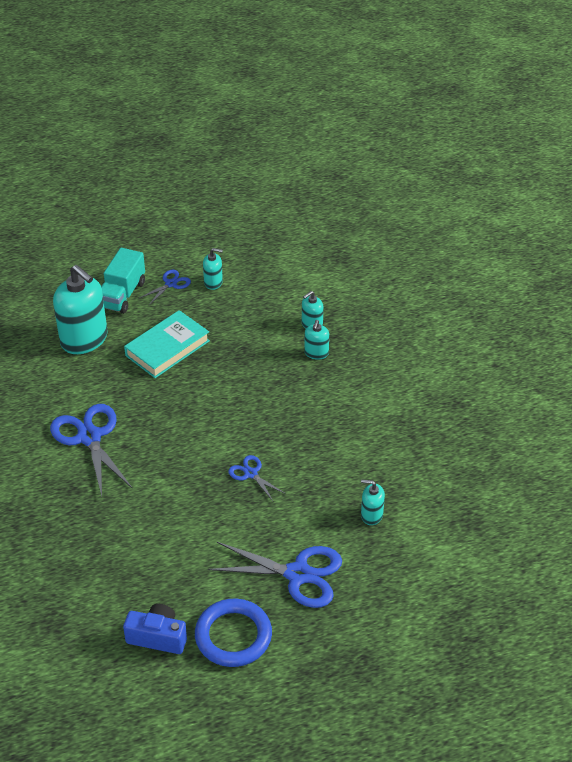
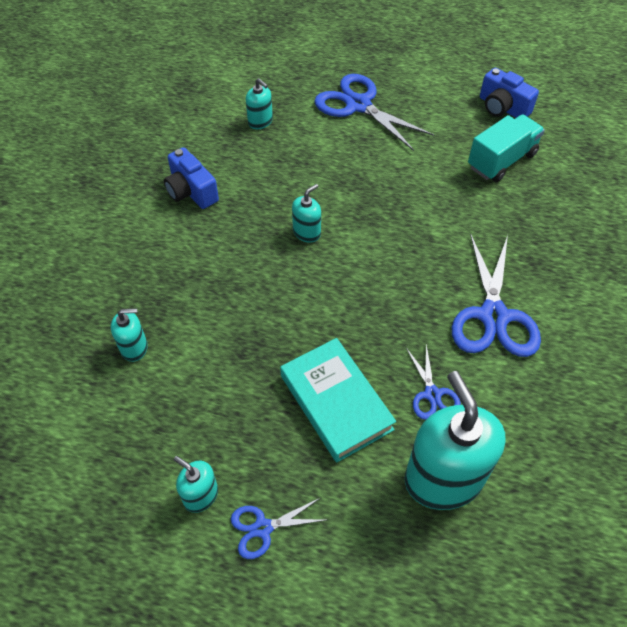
camera: 150 degrees left, 10 degrees up
turquoise truck [101,248,145,314] -> turquoise truck moved to [468,114,545,182]
turquoise book [124,310,210,378] -> turquoise book turned 75 degrees clockwise [280,338,396,462]
blue ring [195,599,272,667] -> none
blue scissors [228,455,286,502] -> blue scissors moved to [406,344,461,420]
turquoise soap dispenser [304,320,329,360] -> turquoise soap dispenser moved to [292,184,321,243]
none -> blue camera [164,147,219,209]

